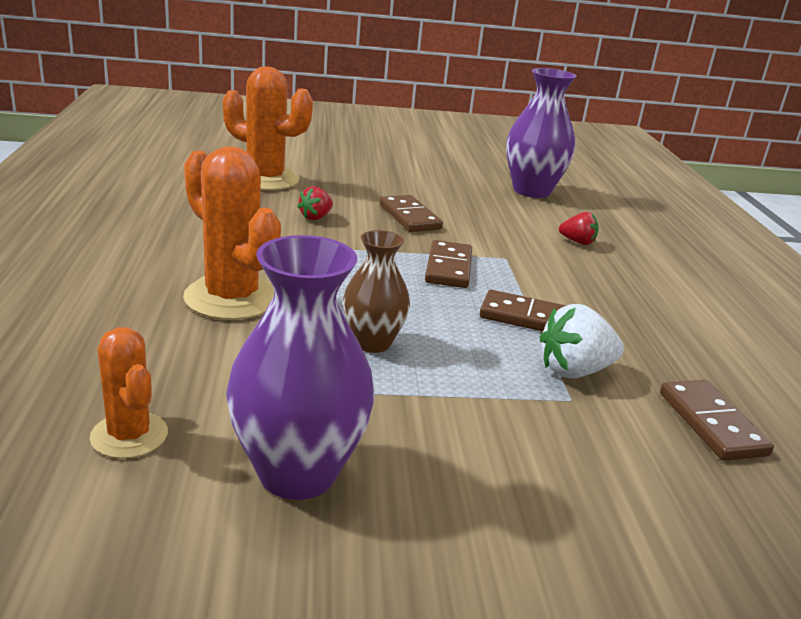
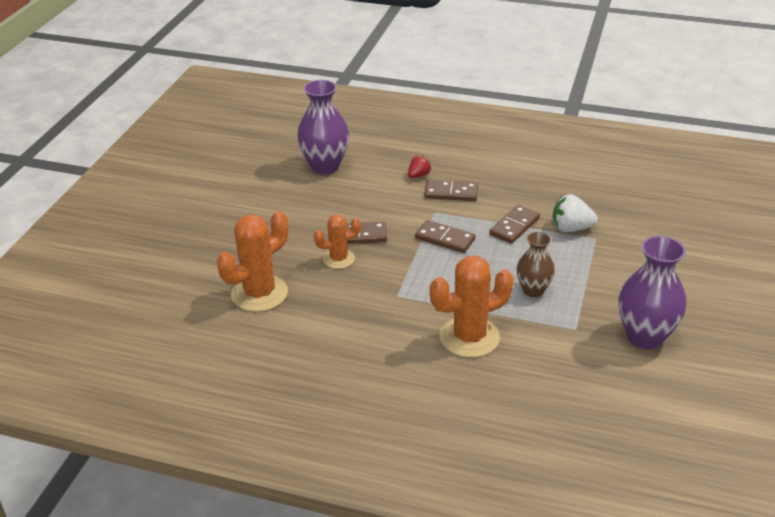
camera: 65 degrees left, 10 degrees up
orange cactus [90,327,168,459] -> orange cactus moved to [314,215,361,269]
red strawberry [297,186,333,220] -> none
white strawberry [539,304,624,379] -> white strawberry turned 90 degrees clockwise [553,194,598,232]
brown domino [660,380,774,461] -> brown domino moved to [425,180,478,201]

